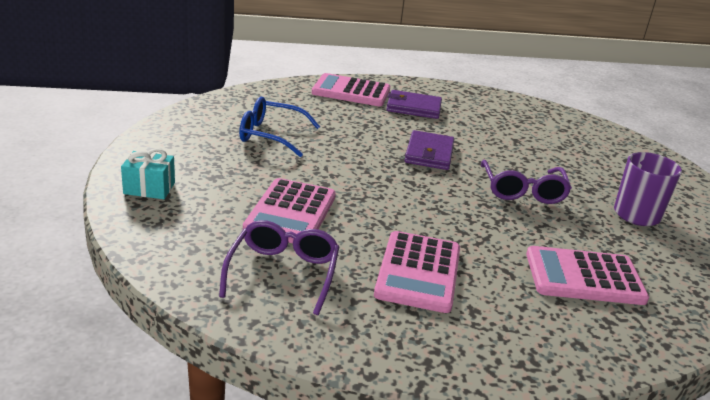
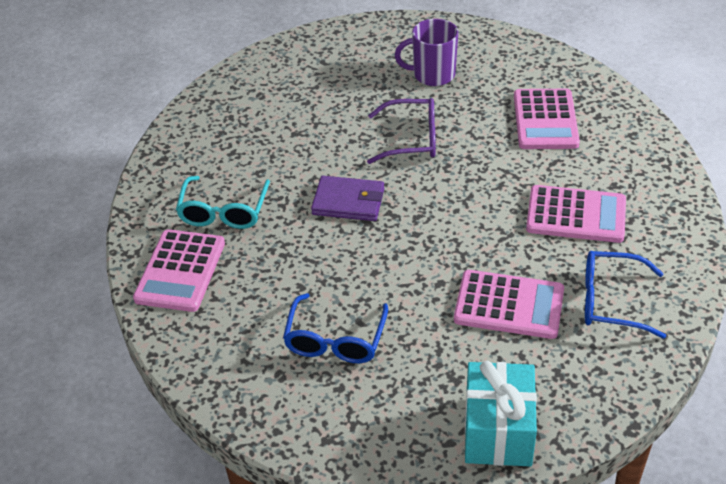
camera: 85 degrees left, 15 degrees up
turquoise gift [121,148,175,199] -> turquoise gift [465,361,537,467], size x1.66
purple glasses [219,220,339,315] -> blue glasses [585,251,666,339]
purple wallet [386,90,442,119] -> turquoise glasses [176,176,270,229]

